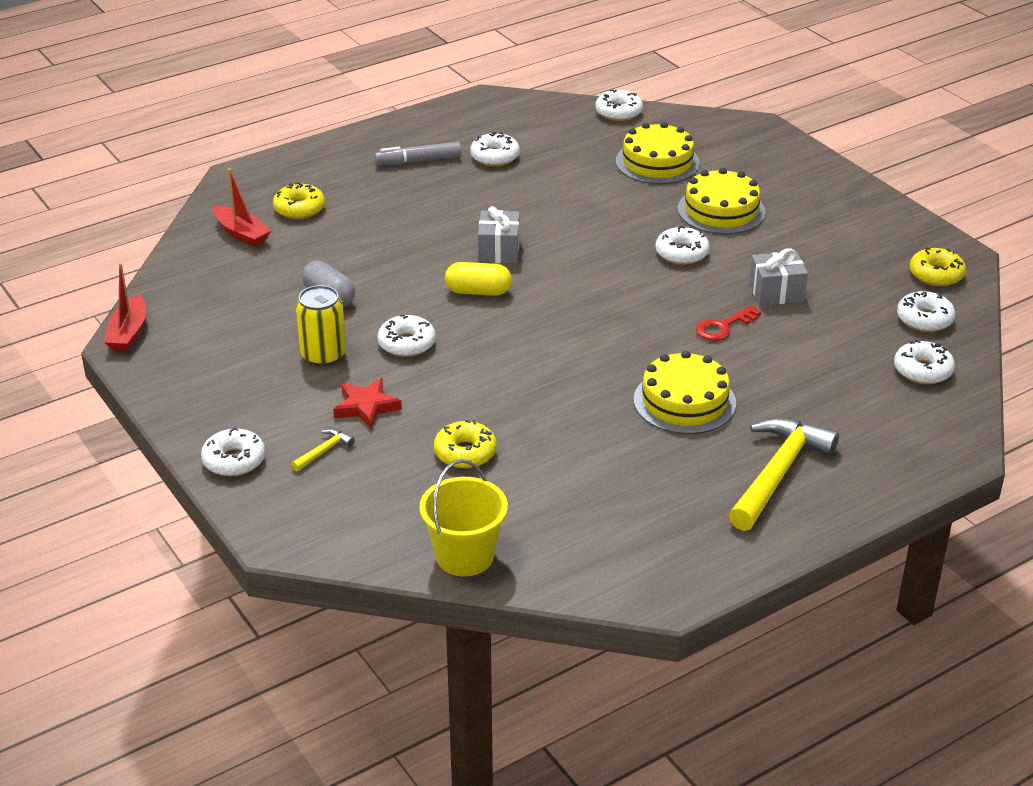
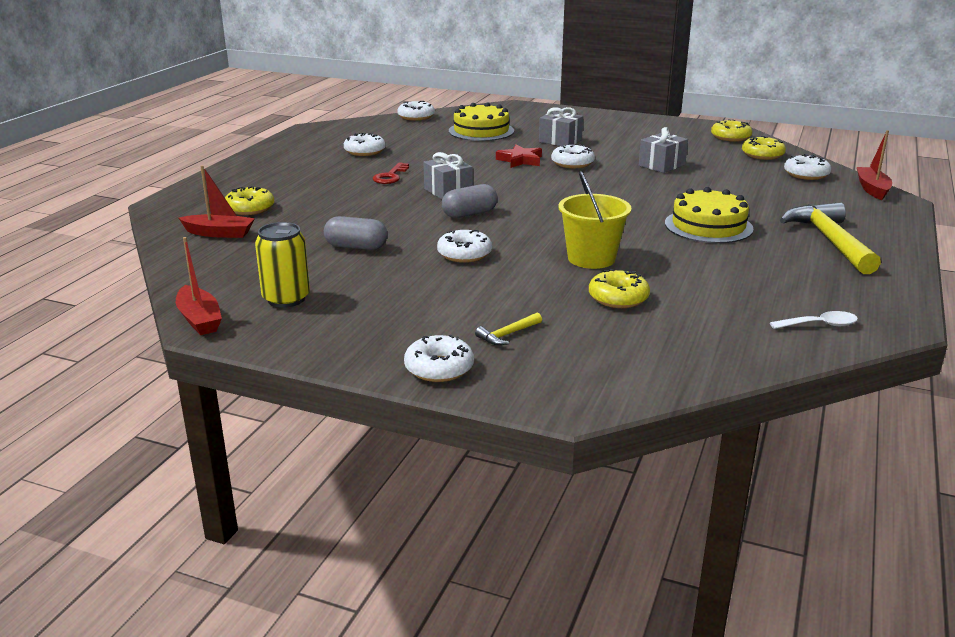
camera: 35 degrees left, 10 degrees down
yellow hammer [291,428,355,472] -> yellow hammer turned 135 degrees counterclockwise [475,312,542,345]
yellow can [296,285,346,366] -> yellow can moved to [255,222,310,308]
red star [333,378,402,429] -> red star moved to [496,145,542,168]
grey marker [374,142,462,165] -> none
yellow bucket [419,459,508,577] -> yellow bucket moved to [558,171,631,269]
yellow capsule [445,262,512,296] -> grey capsule [442,184,498,218]
yellow cake [678,168,766,234] -> grey gift [539,107,583,146]
red key [696,305,761,341] -> red key moved to [373,162,409,184]
white donut [897,291,955,332] -> yellow donut [742,136,786,160]
none -> white spoon [770,311,858,329]
none -> red boat [857,130,892,200]

